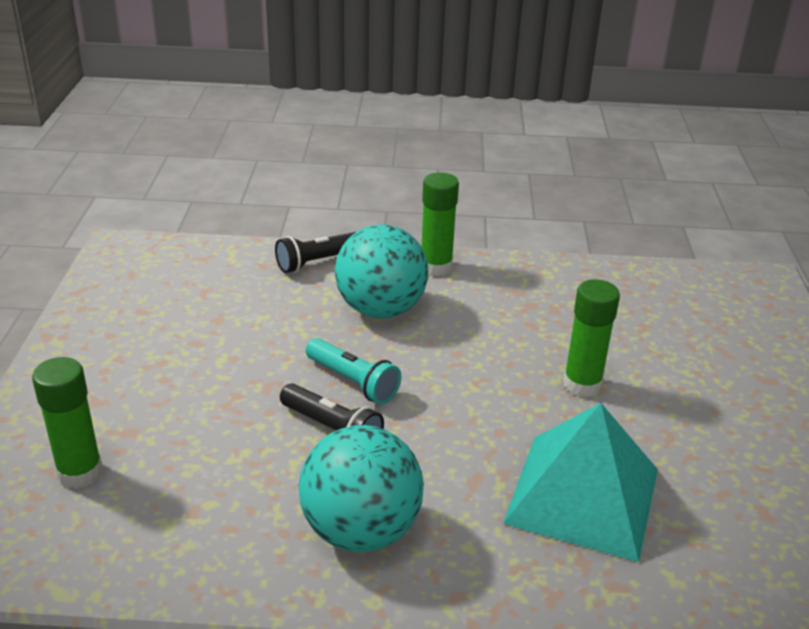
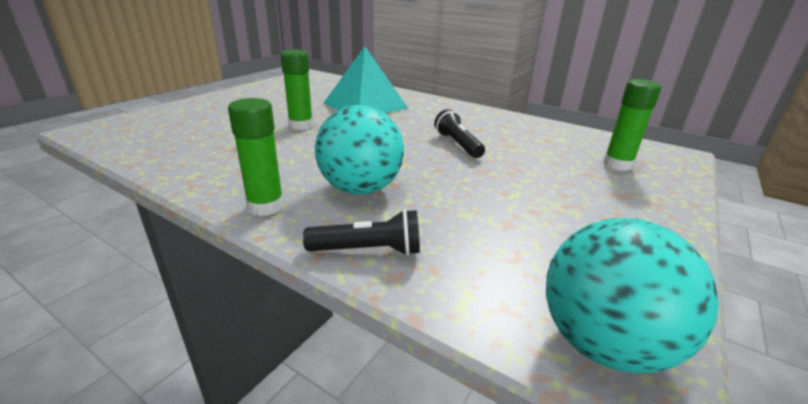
camera: 150 degrees left, 5 degrees down
turquoise ball [299,425,424,552] -> turquoise ball moved to [546,218,719,374]
turquoise flashlight [306,338,401,404] -> none

